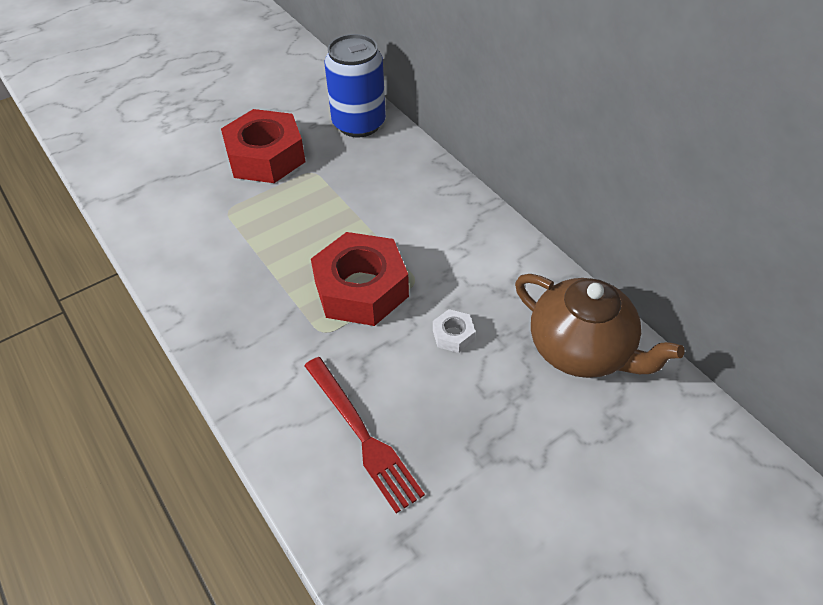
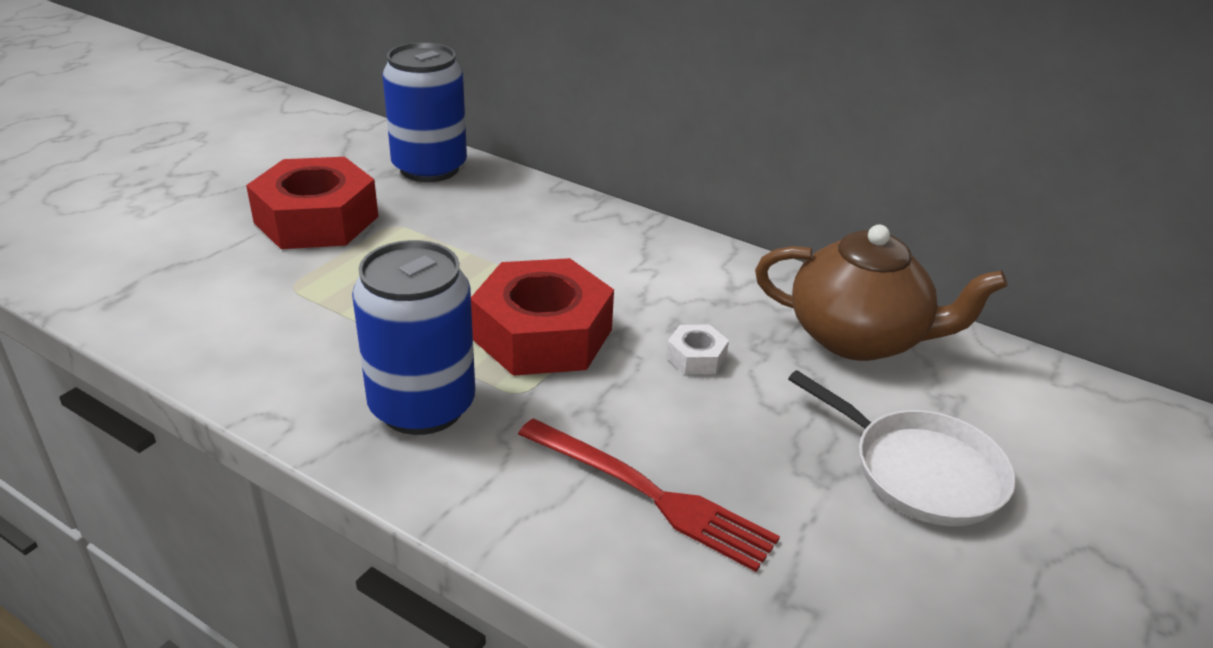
camera: 25 degrees left, 15 degrees down
none -> blue can [352,240,475,435]
none -> white pan [788,370,1016,526]

